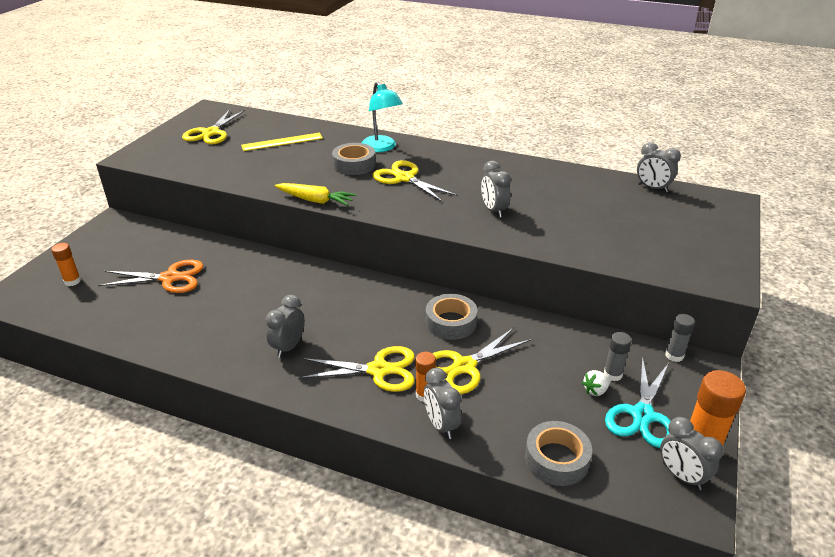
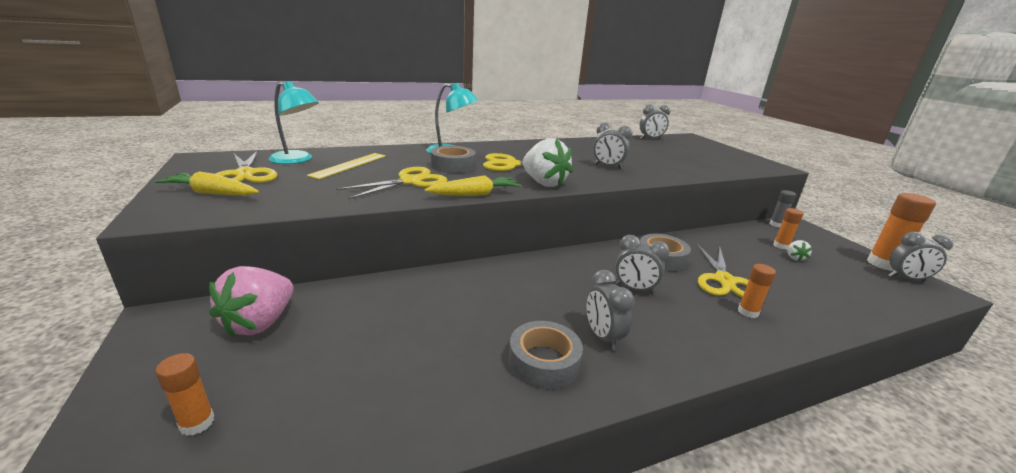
camera: 45 degrees left, 10 degrees down
orange scissors [98,260,204,293] -> none
yellow scissors [298,346,415,392] -> yellow scissors moved to [336,167,448,200]
grey clock [424,368,461,439] -> grey clock moved to [615,235,670,294]
grey tape [525,421,592,486] -> grey tape moved to [509,321,583,389]
grey glue stick [604,332,632,381] -> orange glue stick [773,208,804,250]
turquoise scissors [605,356,670,448] -> none
none -> yellow carrot [155,172,259,195]
none -> pink strawberry [209,266,293,337]
none -> turquoise lamp [269,81,319,164]
none -> white strawberry [523,138,573,187]

